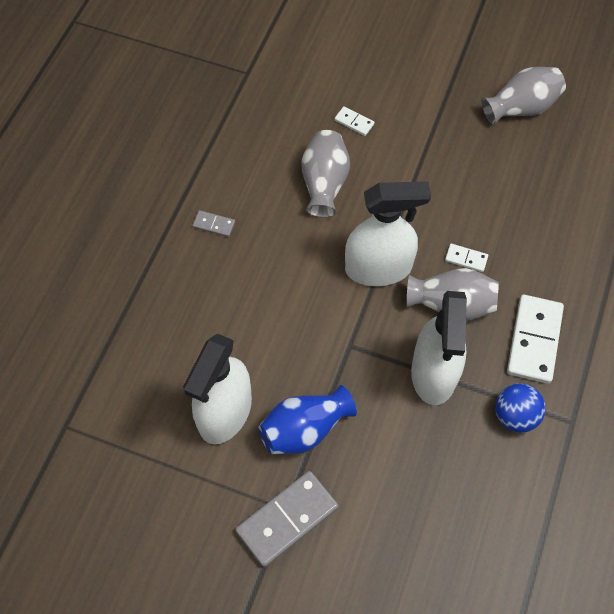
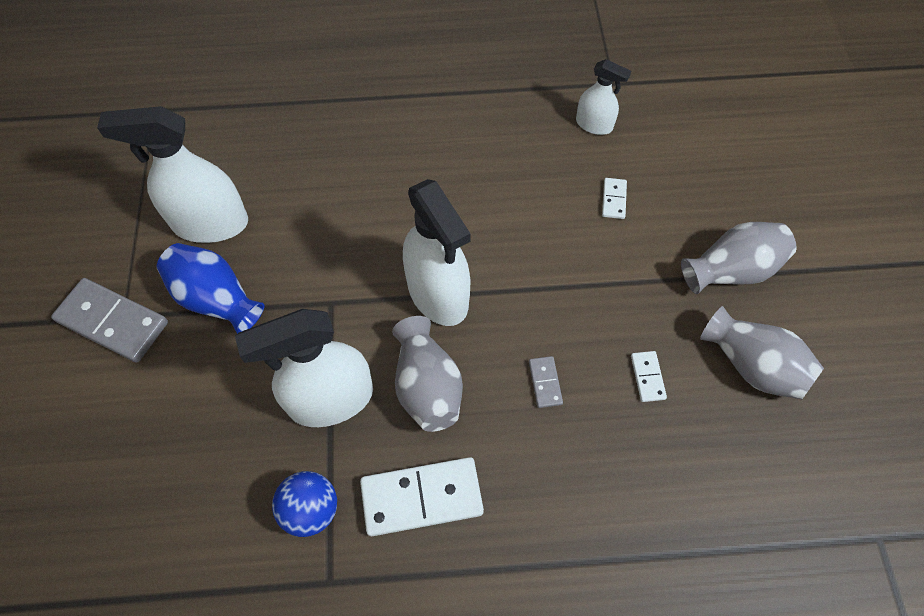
camera: 65 degrees right, 0 degrees up
grey domino [192,210,235,237] -> grey domino moved to [529,356,563,408]
grey vase [301,130,350,218] -> grey vase moved to [681,222,796,294]
white domino [445,244,488,272] -> white domino moved to [631,351,667,402]
none -> white spray bottle [576,59,631,135]

